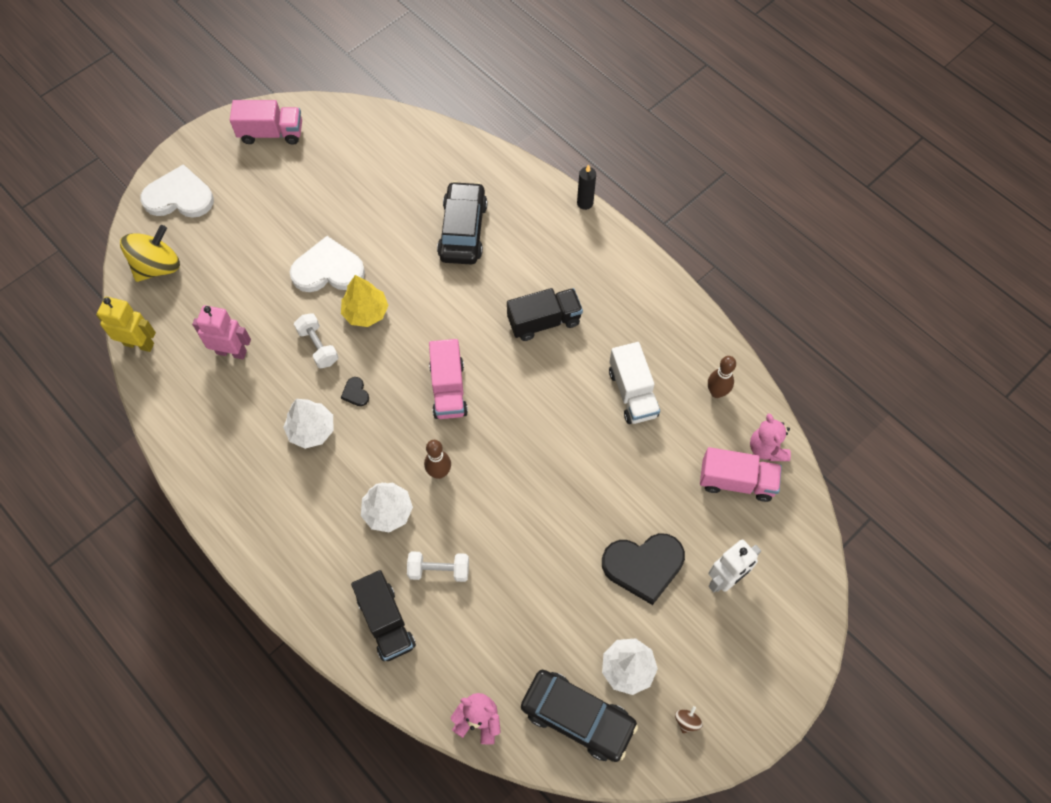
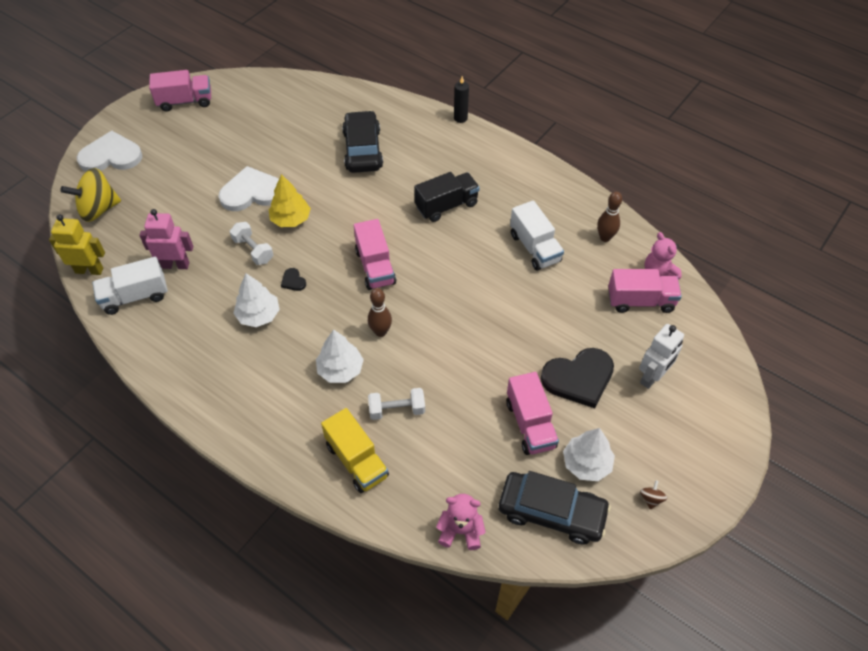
camera: 10 degrees left, 10 degrees down
yellow spinning top [120,225,180,282] -> yellow spinning top turned 150 degrees counterclockwise [61,168,121,222]
black truck [351,570,416,661] -> yellow truck [321,408,389,493]
none -> white truck [92,257,168,315]
none -> pink truck [506,372,559,455]

